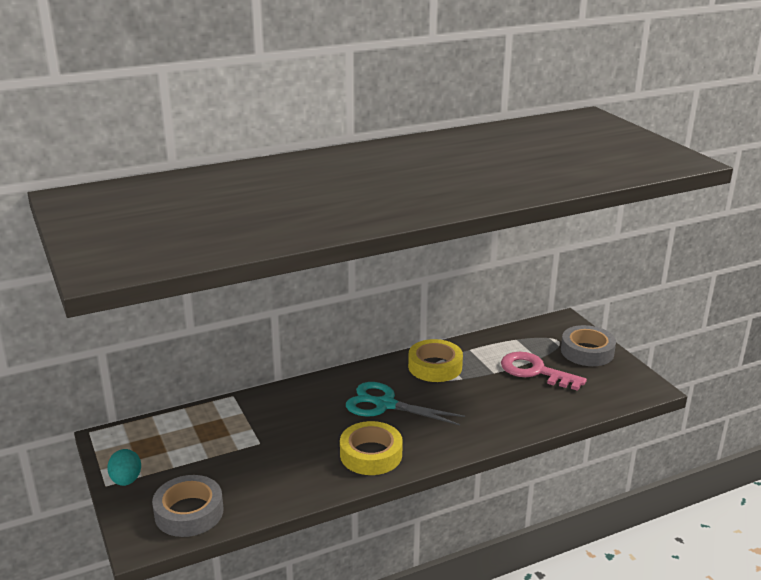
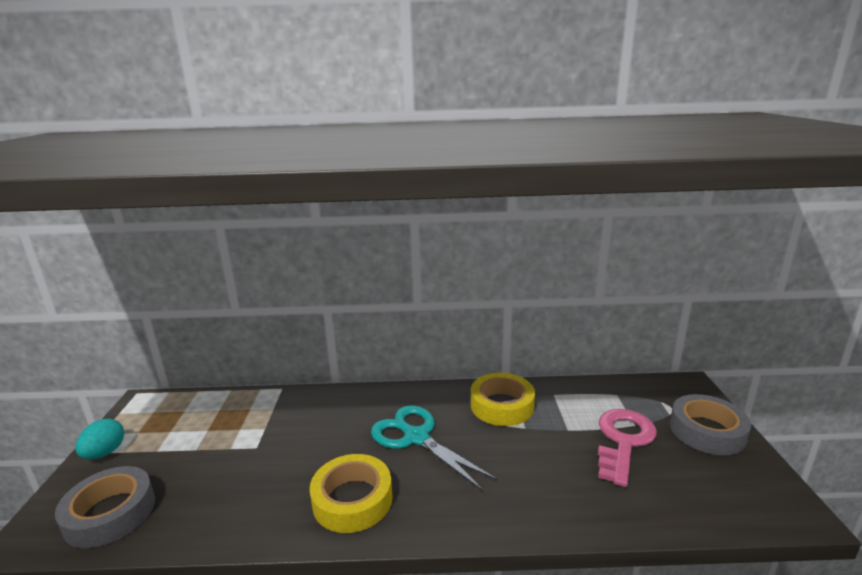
camera: 25 degrees right, 5 degrees down
pink key [501,352,587,391] -> pink key turned 60 degrees clockwise [598,409,657,487]

